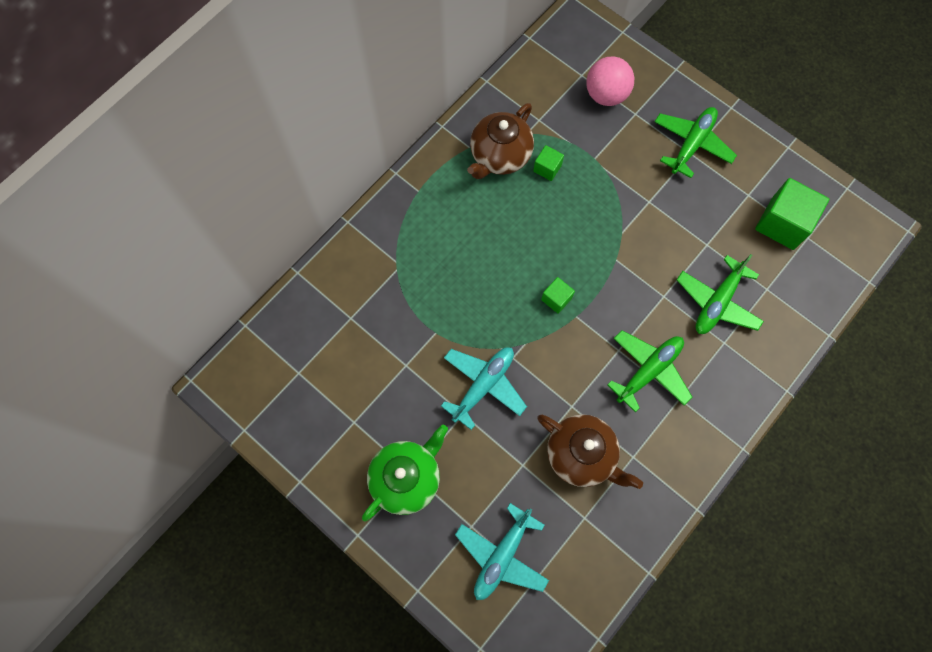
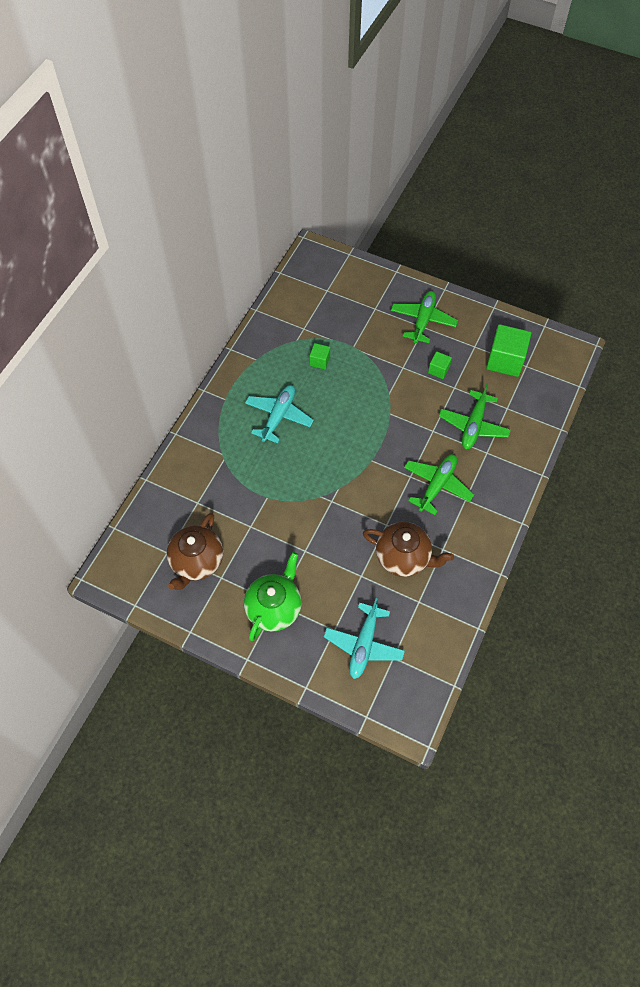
camera: 15 degrees left, 10 degrees down
turquoise plane [441,347,527,430] -> turquoise plane moved to [245,385,314,443]
brown teapot [467,103,534,179] -> brown teapot moved to [167,513,223,590]
green cube [541,277,575,314] -> green cube moved to [428,351,452,379]
pink ball [586,57,634,106] -> none

